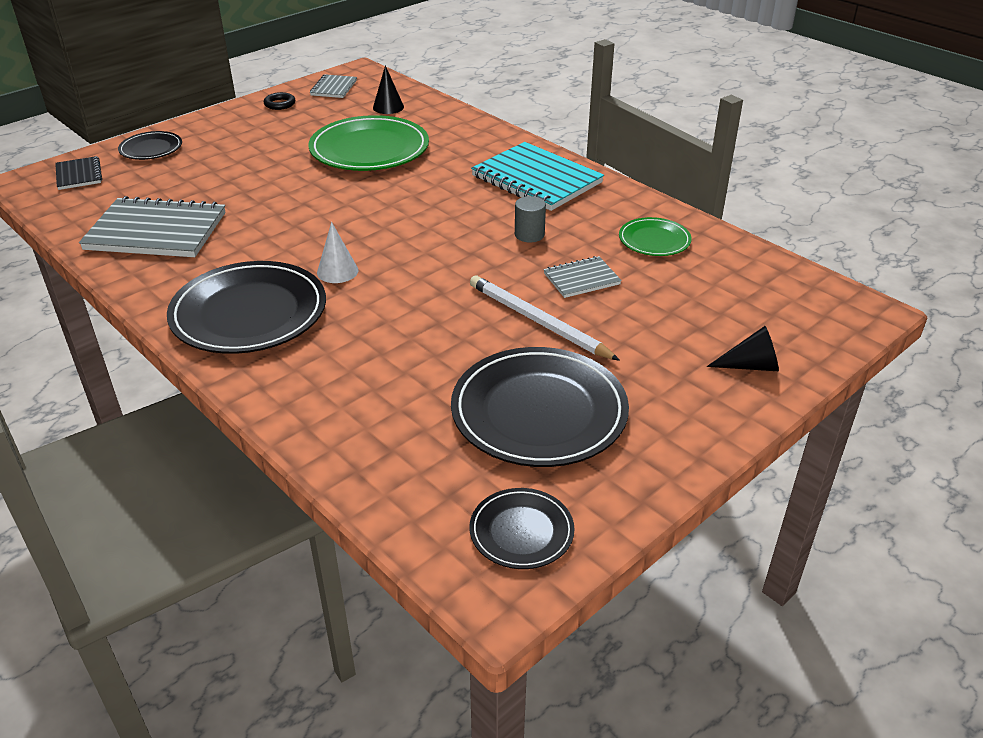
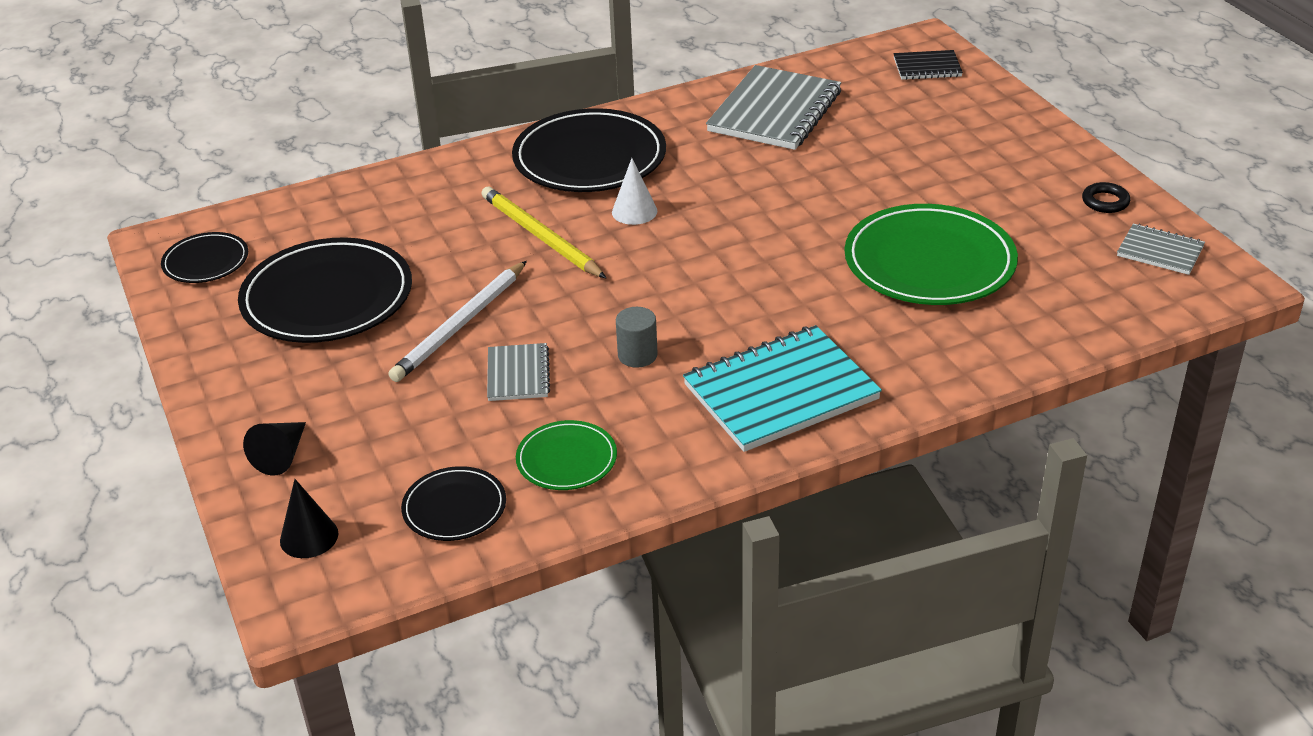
camera: 110 degrees right, 0 degrees up
black plate [118,131,182,160] -> black plate moved to [401,466,506,541]
black cone [373,65,404,114] -> black cone moved to [280,479,339,558]
white pencil [470,275,620,361] -> white pencil turned 150 degrees clockwise [388,261,527,382]
none -> yellow pencil [481,187,606,278]

